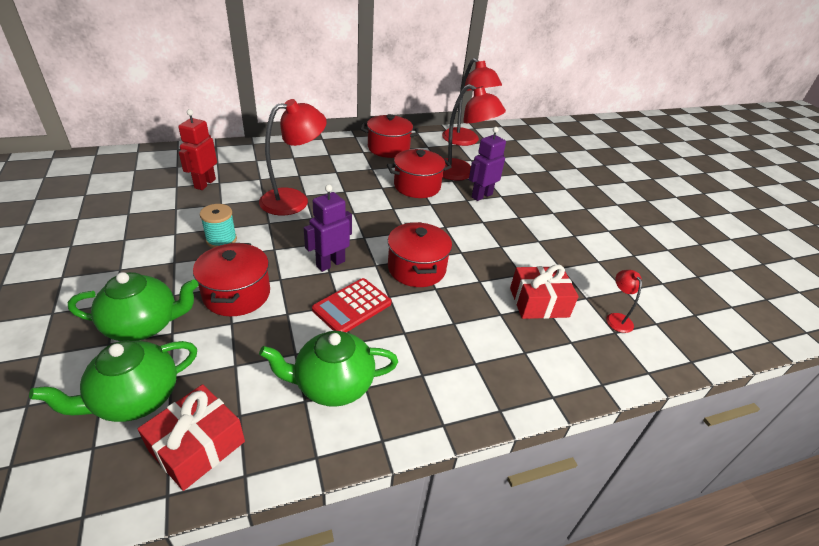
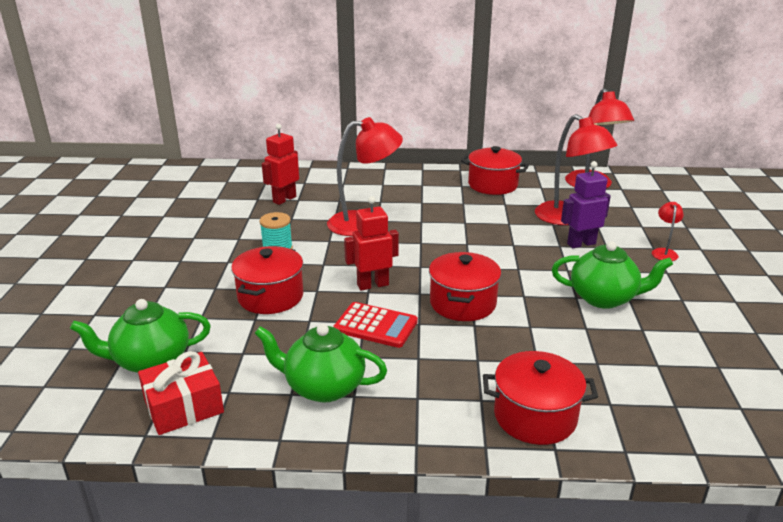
camera: 25 degrees right, 10 degrees down
green teapot [68,272,199,341] -> green teapot moved to [552,241,673,309]
purple robot [304,184,352,272] -> red robot [344,196,399,291]
red calculator [312,278,392,332] -> red calculator turned 135 degrees counterclockwise [333,302,418,348]
red pot [387,149,452,198] -> red pot moved to [483,351,598,445]
red gift [510,265,579,319] -> none
red lamp [606,270,642,333] -> red lamp moved to [652,202,684,261]

